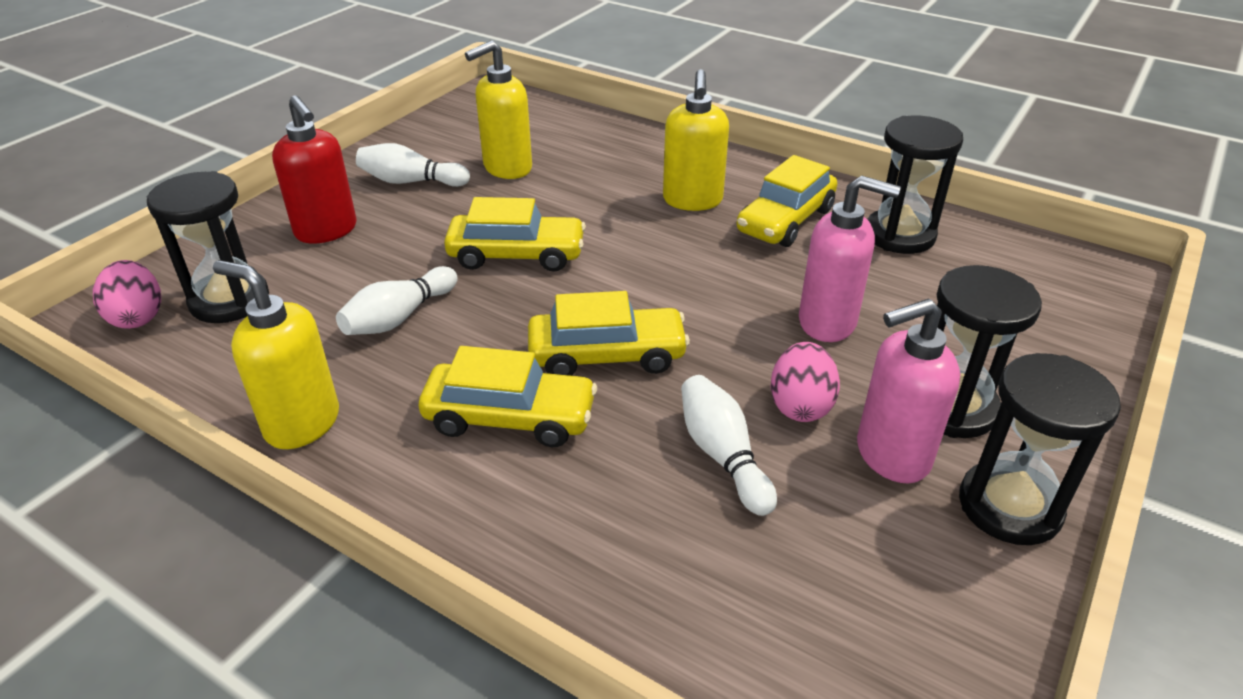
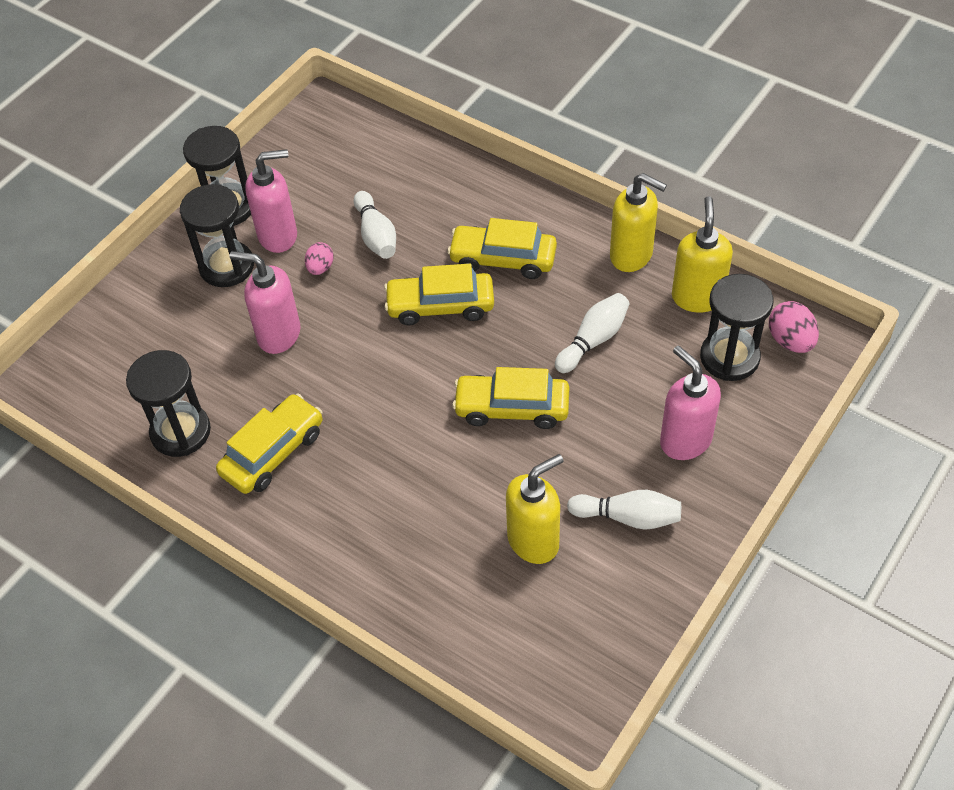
camera: 175 degrees left, 15 degrees up
red soap dispenser [272,95,356,244] -> pink soap dispenser [660,345,721,460]
yellow soap dispenser [663,69,729,211] -> yellow soap dispenser moved to [672,196,733,313]
pink egg [770,342,840,422] -> pink egg [305,242,334,275], size x0.66

